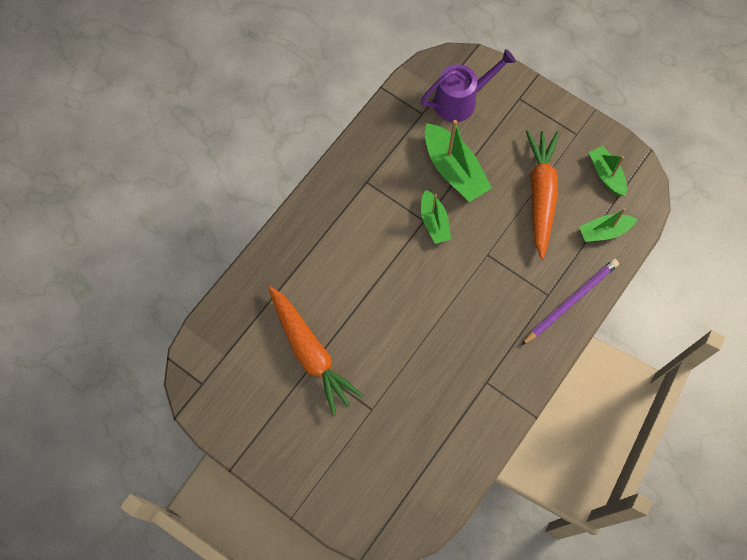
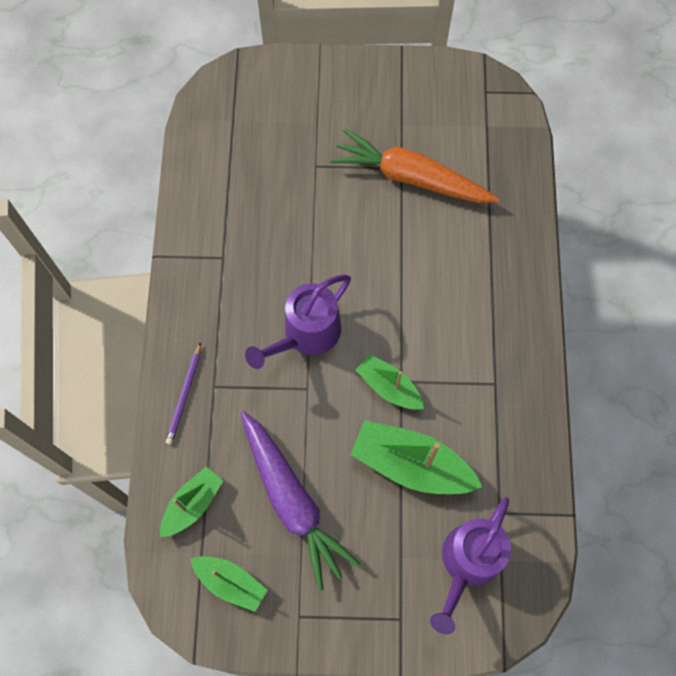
camera: 145 degrees right, 0 degrees up
purple pencil [521,259,619,345] -> purple pencil [166,342,201,445], size x0.63
orange carrot [526,130,559,260] -> purple carrot [241,411,361,591]
none -> purple watering can [245,274,351,369]

